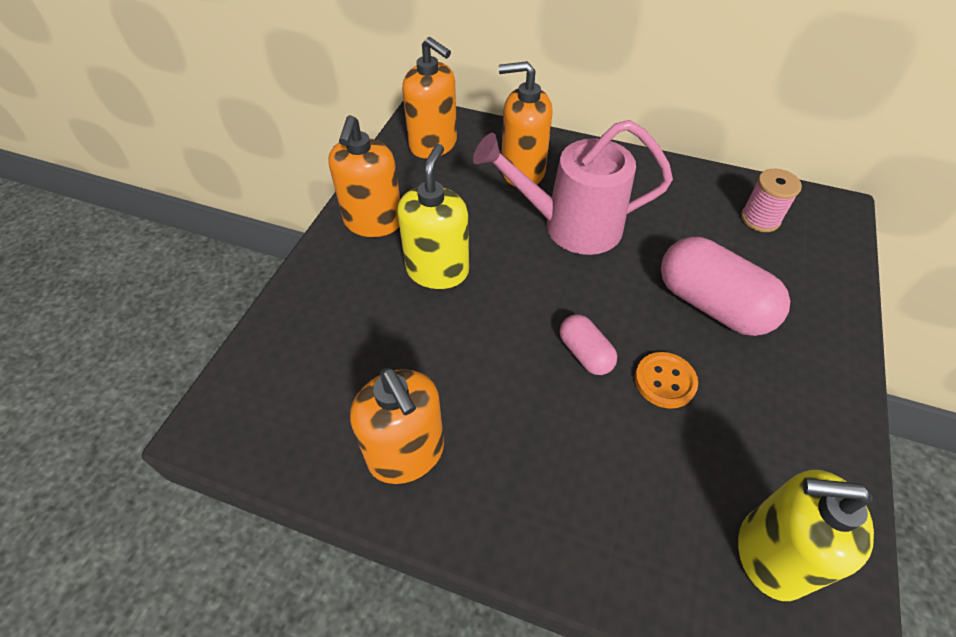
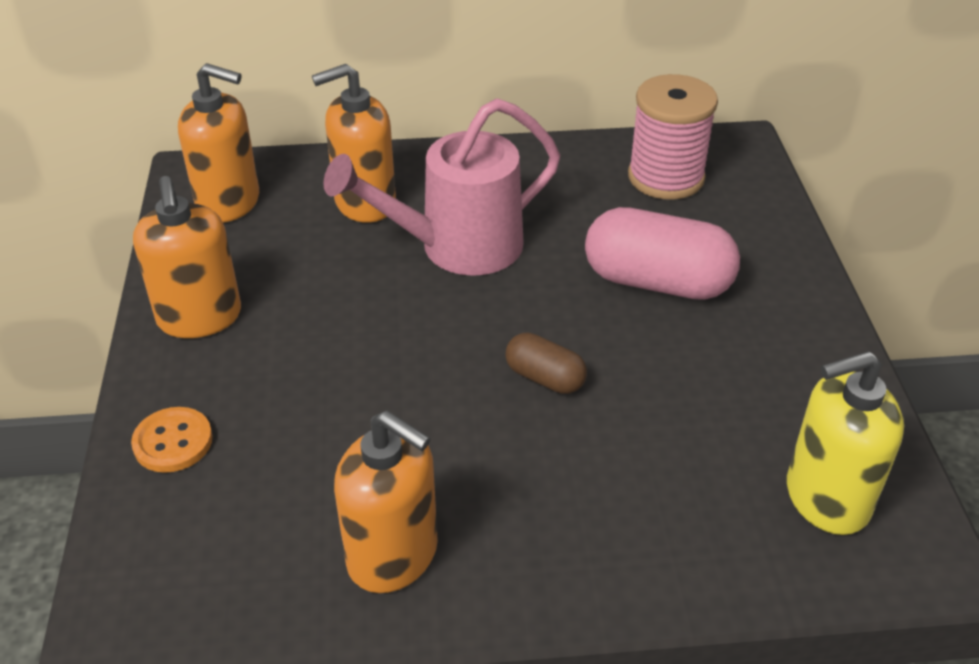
camera: 25 degrees left, 10 degrees down
yellow soap dispenser [397,144,469,289] -> none
pink capsule [560,314,617,375] -> brown capsule [505,333,587,394]
orange button [635,352,698,409] -> orange button moved to [131,407,213,473]
pink spool [741,169,802,232] -> pink spool [628,74,718,200], size x1.62

